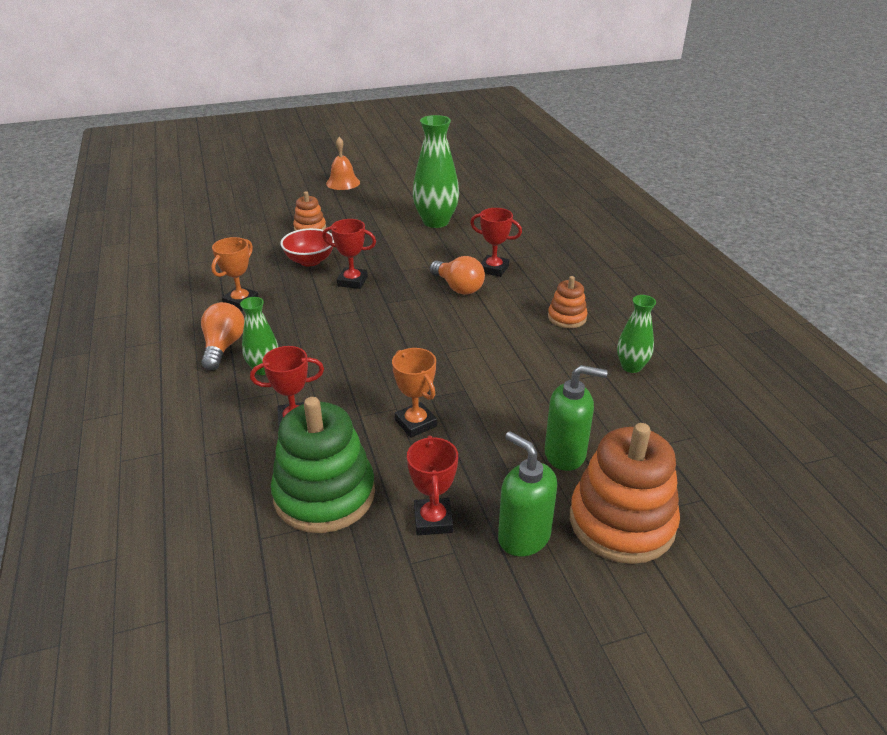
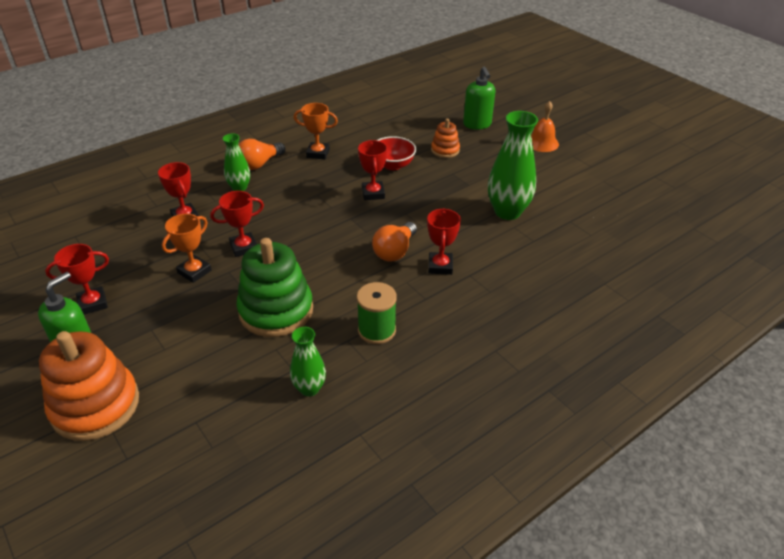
camera: 70 degrees right, 5 degrees up
orange light bulb [201,302,245,370] -> orange light bulb turned 150 degrees clockwise [238,139,285,170]
green stacking toy [271,397,375,533] -> green stacking toy moved to [236,238,313,337]
green soap dispenser [544,365,608,471] -> green soap dispenser moved to [463,66,495,130]
orange stacking toy [548,276,588,328] -> green spool [357,282,397,344]
none -> red trophy [210,191,264,257]

